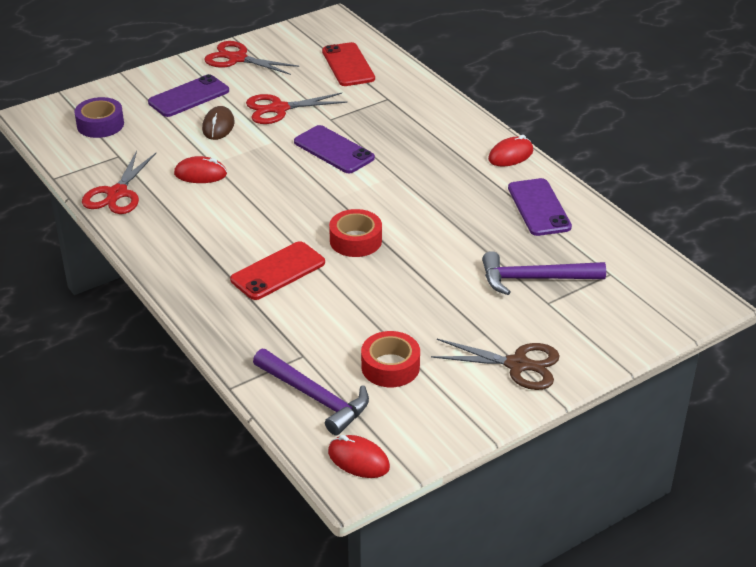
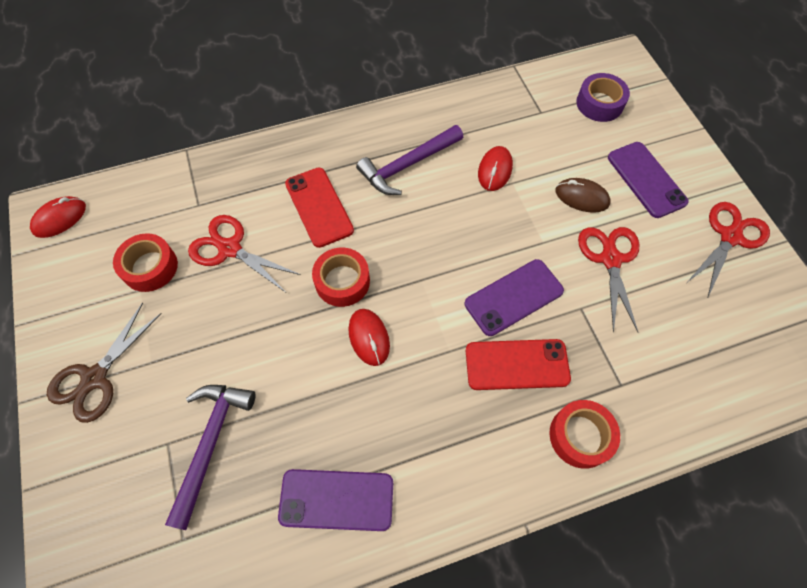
camera: 105 degrees right, 25 degrees up
red scissors [82,151,156,214] -> red scissors moved to [188,215,301,292]
purple hammer [253,349,369,435] -> purple hammer moved to [356,125,463,195]
red phone [322,42,375,86] -> red phone moved to [466,339,571,390]
red mouse [488,135,533,166] -> red mouse moved to [349,309,390,366]
none -> red tape [549,400,620,469]

